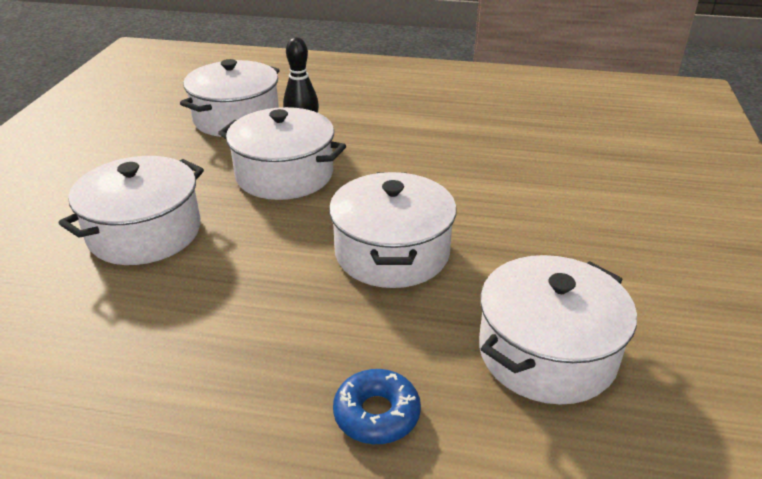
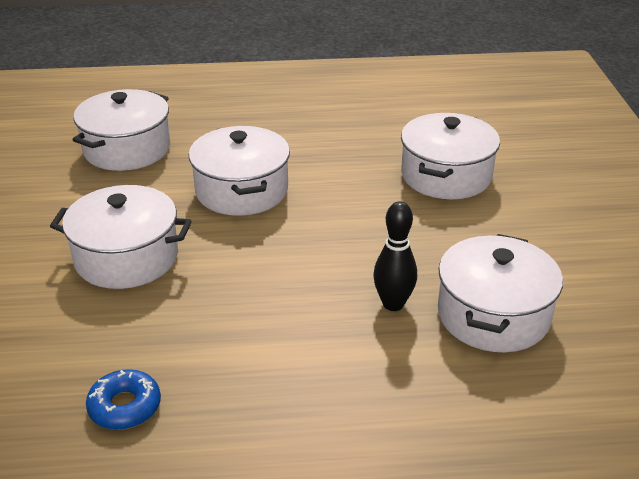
camera: 165 degrees right, 0 degrees up
white pot [218,107,346,200] -> white pot moved to [50,185,192,289]
blue donut [333,369,421,444] -> blue donut moved to [86,369,161,430]

